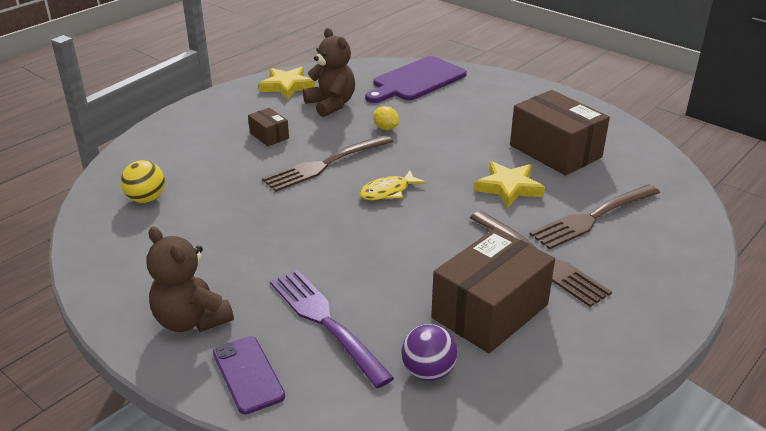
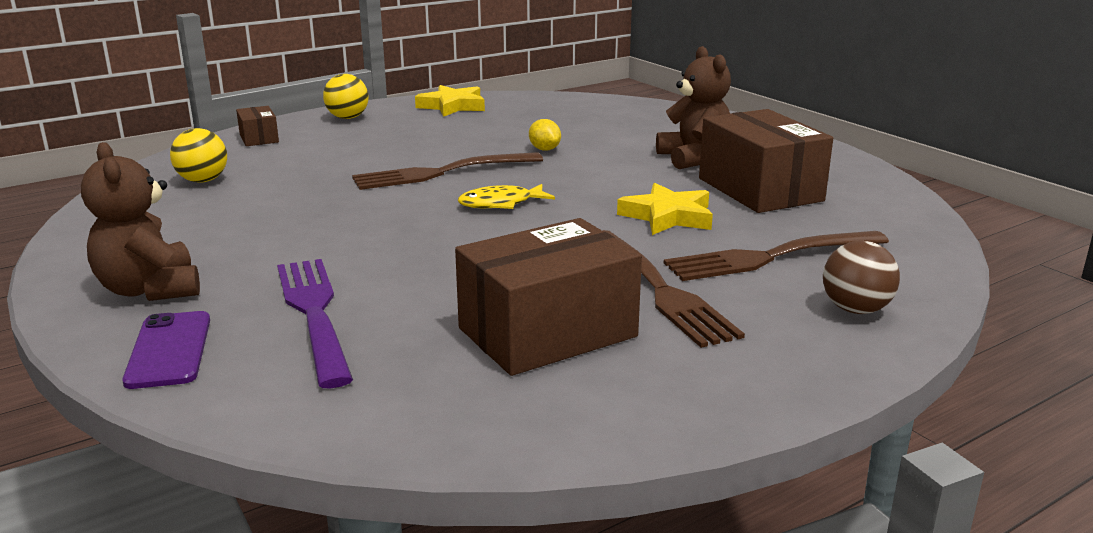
camera: 15 degrees right, 10 degrees down
brown box [248,108,289,146] -> brown box moved to [236,106,279,146]
brown teddy bear [303,28,355,117] -> brown teddy bear moved to [656,46,731,169]
purple cutting board [365,56,467,103] -> none
purple ball [402,324,458,381] -> none
none -> yellow ball [323,74,369,119]
none -> brown ball [823,241,900,314]

